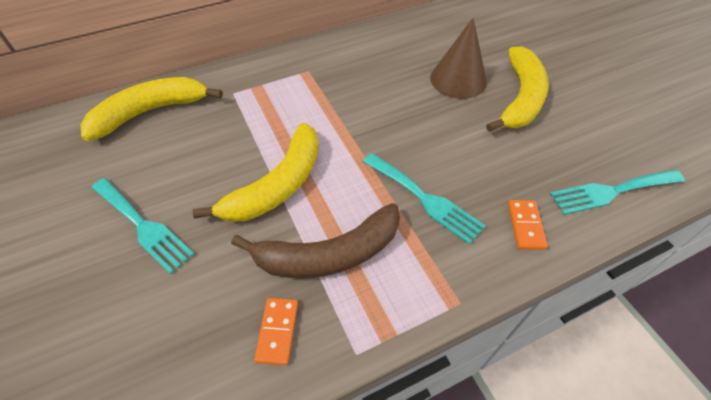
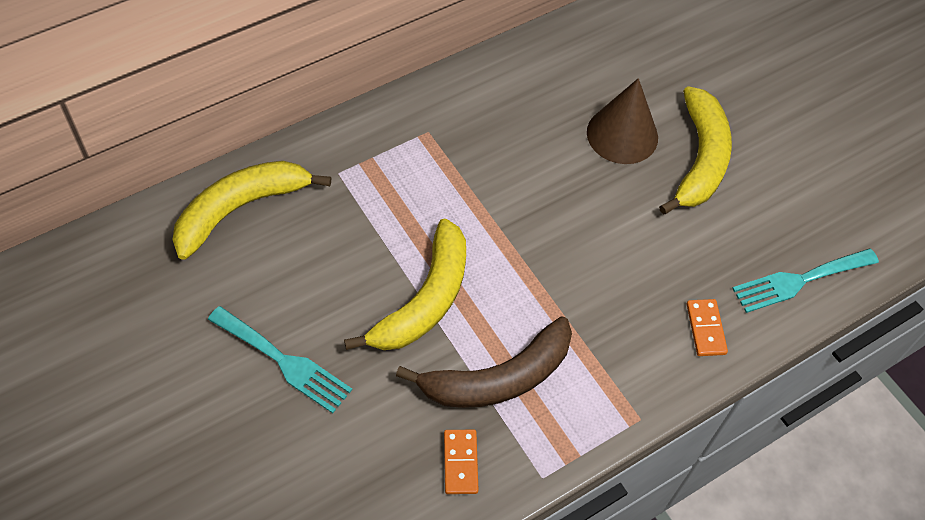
camera: 10 degrees left, 5 degrees up
turquoise fork [363,153,486,245] -> none

